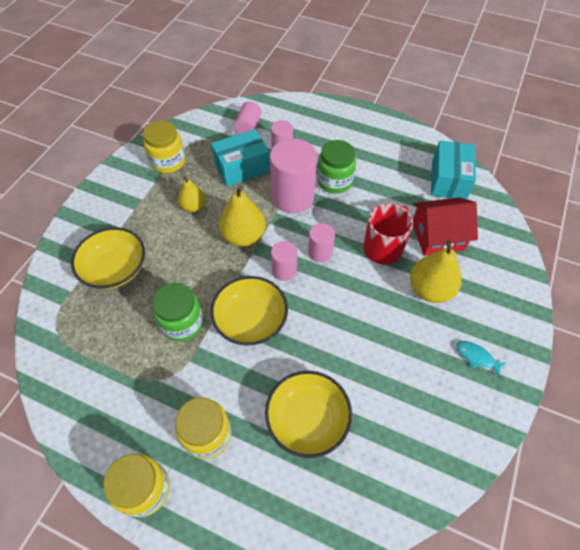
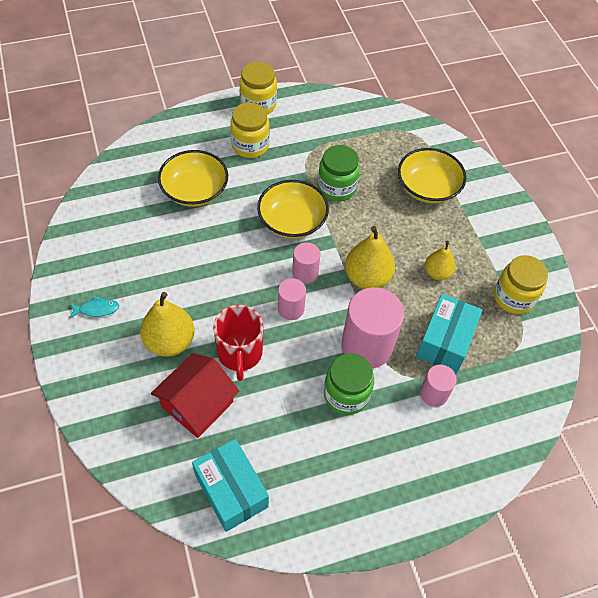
camera: 135 degrees right, 0 degrees up
pink cylinder [234,102,261,134] -> none

